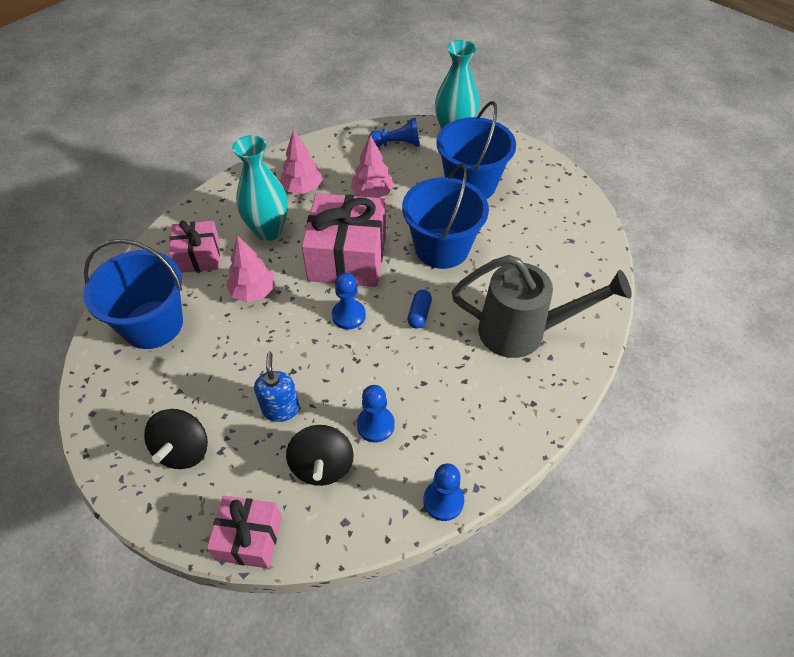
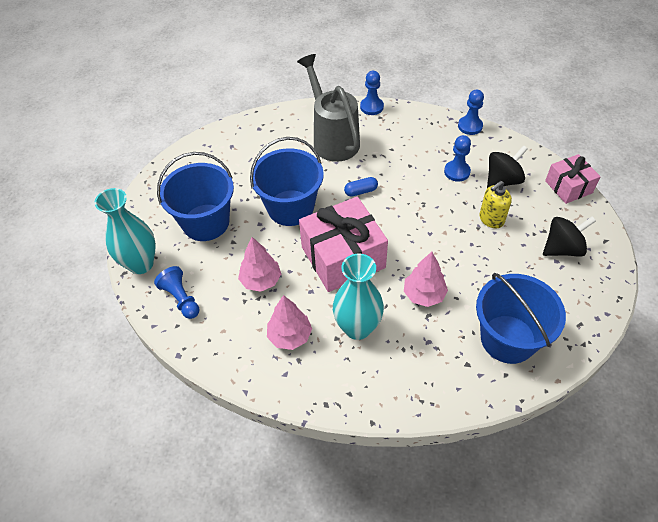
camera: 120 degrees left, 0 degrees up
pink gift [169,220,220,273] -> none
blue soap dispenser [254,352,299,422] -> yellow soap dispenser [479,181,512,228]
blue pawn [332,273,366,330] -> blue pawn moved to [360,71,384,115]

